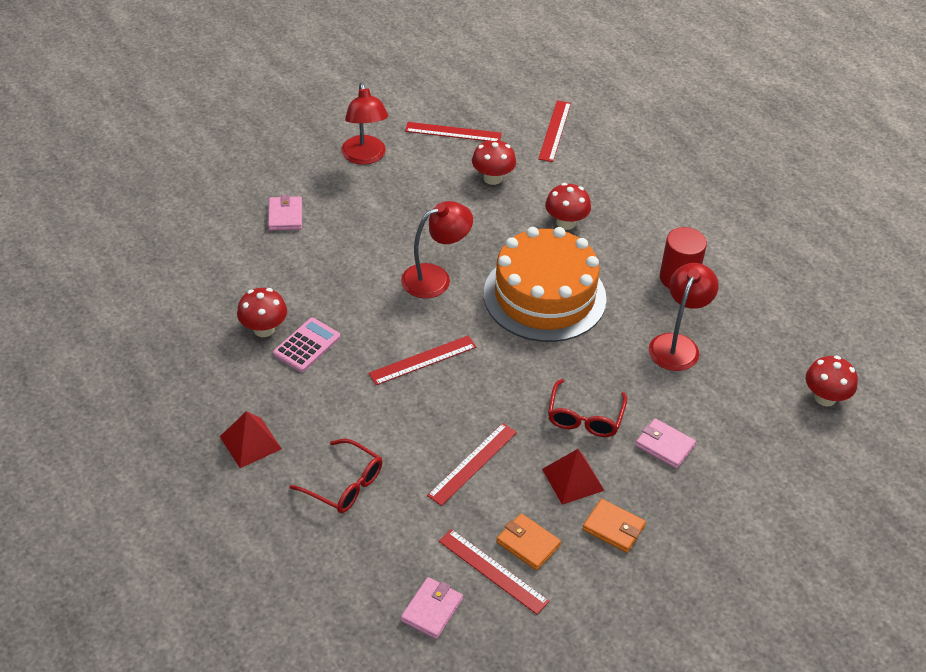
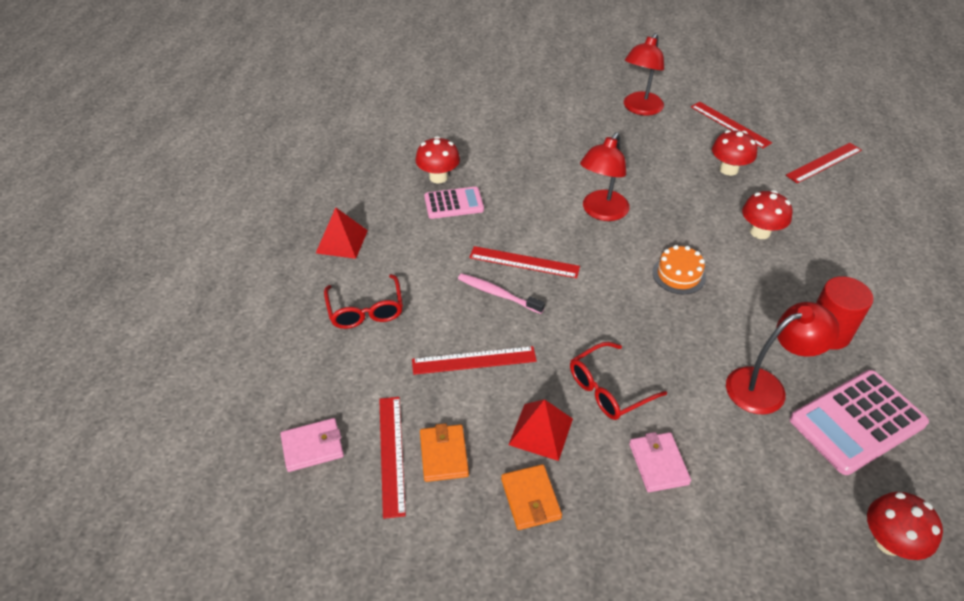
camera: 45 degrees right, 0 degrees up
pink wallet [268,195,302,231] -> none
red lamp [401,201,473,298] -> red lamp turned 105 degrees clockwise [580,132,629,221]
orange cake [484,227,607,342] -> orange cake [652,245,706,294], size x0.41
none -> pink toothbrush [458,273,545,314]
none -> pink calculator [790,370,929,475]

